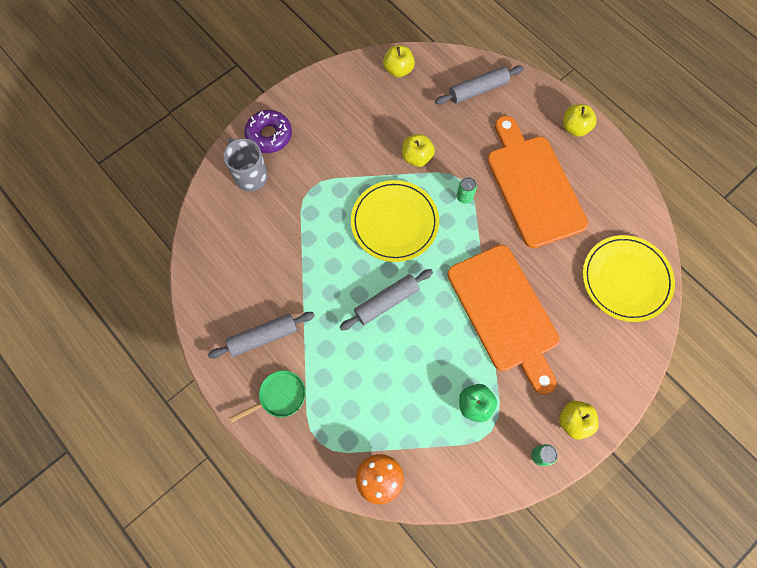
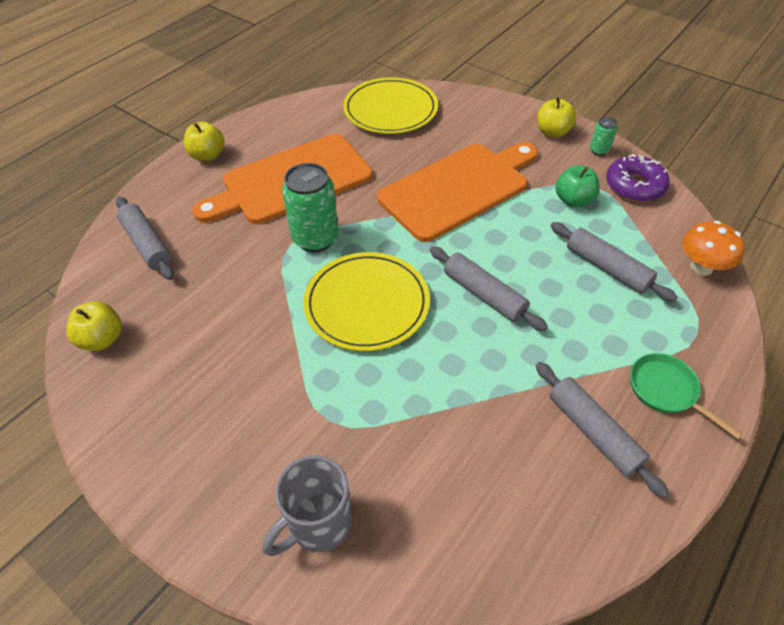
camera: 100 degrees left, 20 degrees down
purple donut [244,110,292,153] -> purple donut moved to [606,154,670,202]
yellow apple [402,134,435,167] -> none
green can [457,177,477,204] -> green can [282,163,339,252], size x2.08
none -> grey rolling pin [551,222,677,302]

